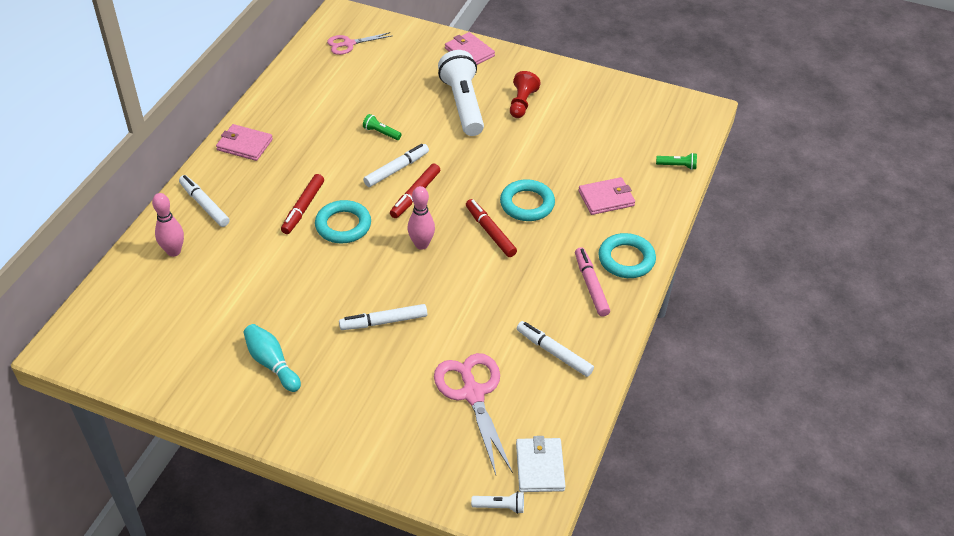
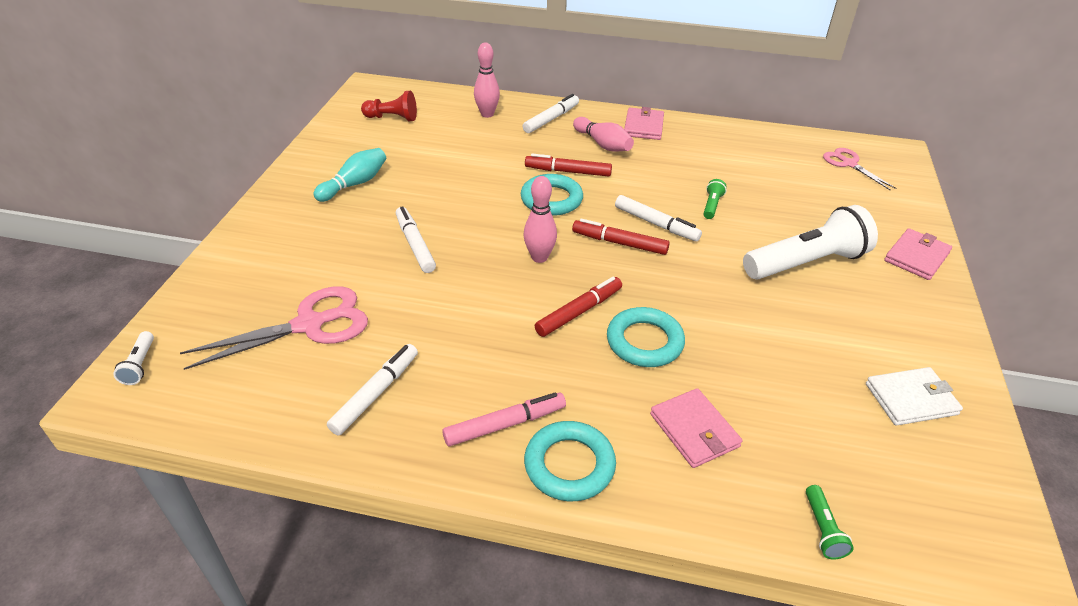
camera: 80 degrees right, 5 degrees down
red pawn [510,71,541,118] -> red pawn moved to [361,91,417,121]
white wallet [516,436,565,492] -> white wallet moved to [866,367,963,426]
none -> pink bowling pin [573,117,634,152]

